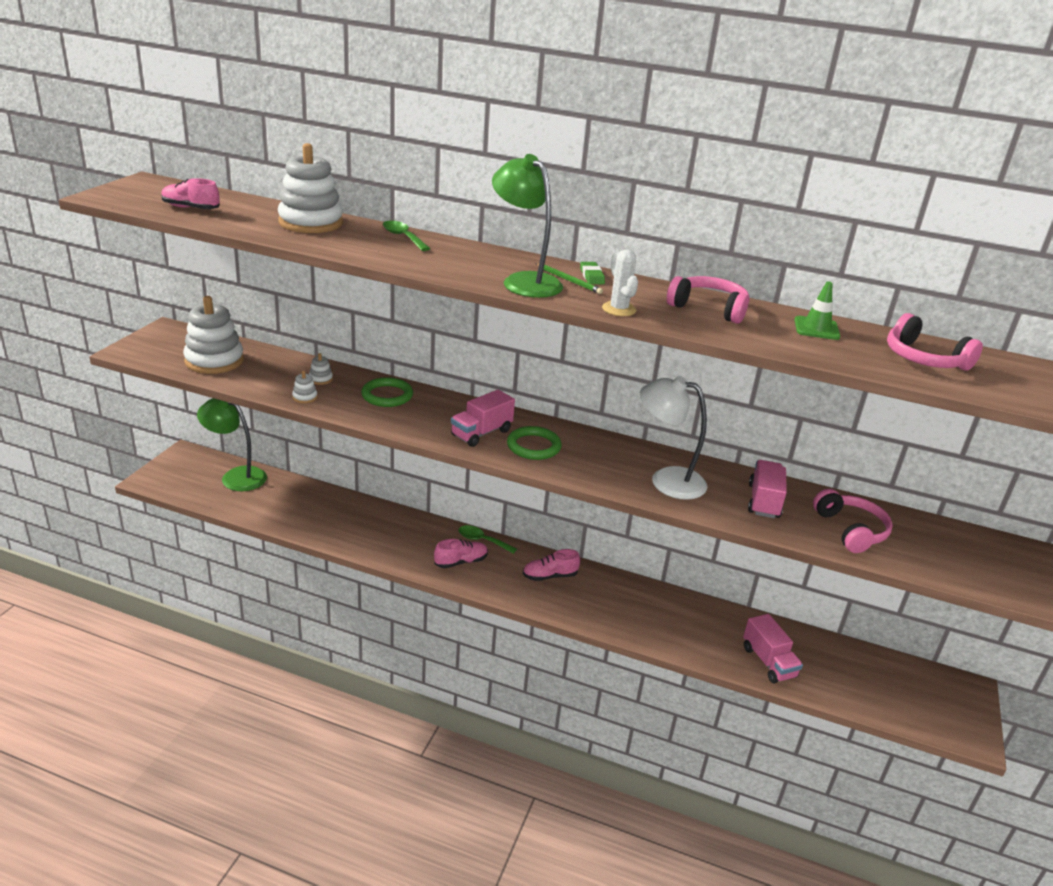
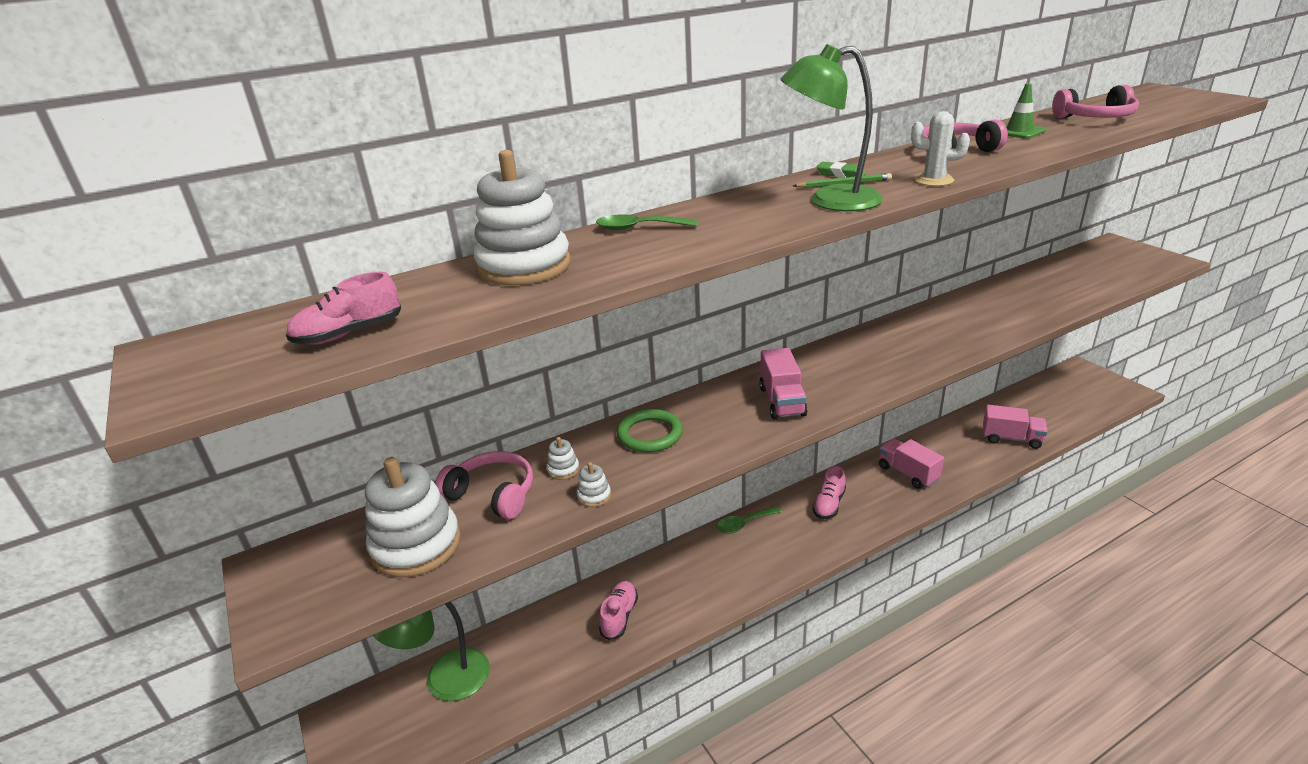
camera: 45 degrees left, 0 degrees up
pink shoe [434,539,488,568] -> pink shoe moved to [599,581,638,640]
green ring [507,426,562,460] -> none
white lamp [640,376,707,500] -> none
pink truck [748,460,787,518] -> pink truck moved to [879,439,944,489]
pink headphones [813,489,893,553] -> pink headphones moved to [435,451,533,519]

